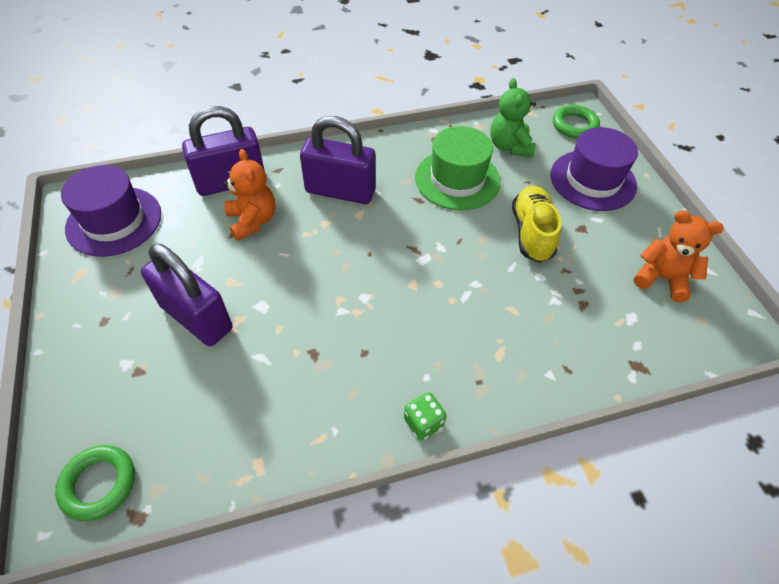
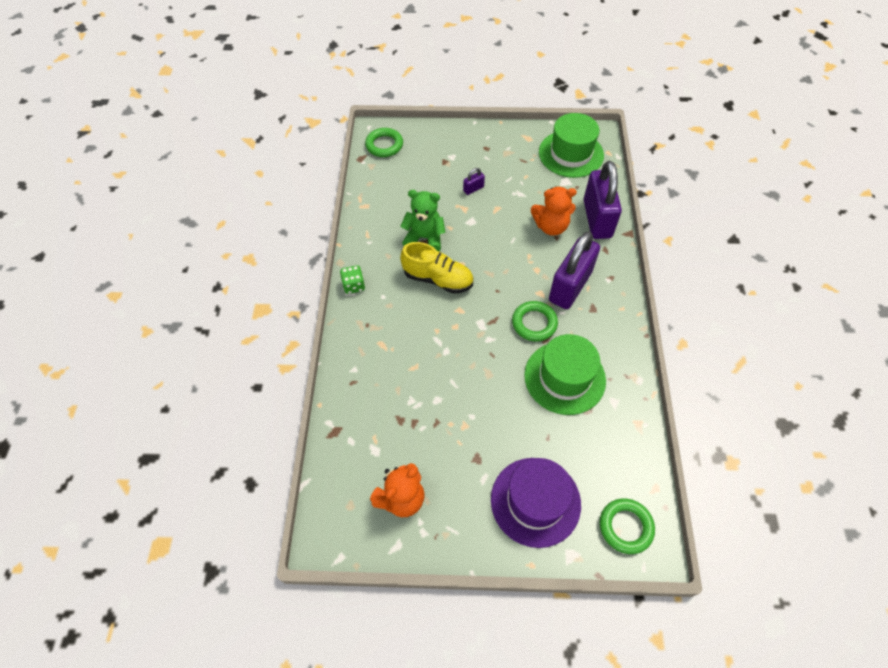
camera: 110 degrees right, 5 degrees up
purple hat [61,165,161,257] -> green hat [539,113,604,178]
purple padlock [141,244,232,346] -> purple padlock [463,168,485,195], size x0.40
green teddy bear [490,78,536,157] -> green teddy bear moved to [400,190,446,251]
yellow shoe [512,186,562,263] -> yellow shoe moved to [400,242,473,294]
none -> green ring [512,301,558,342]

